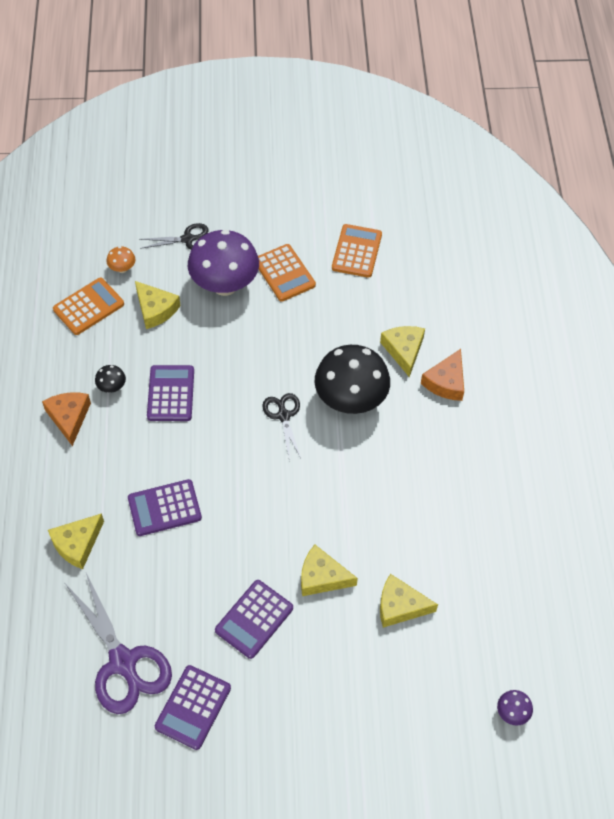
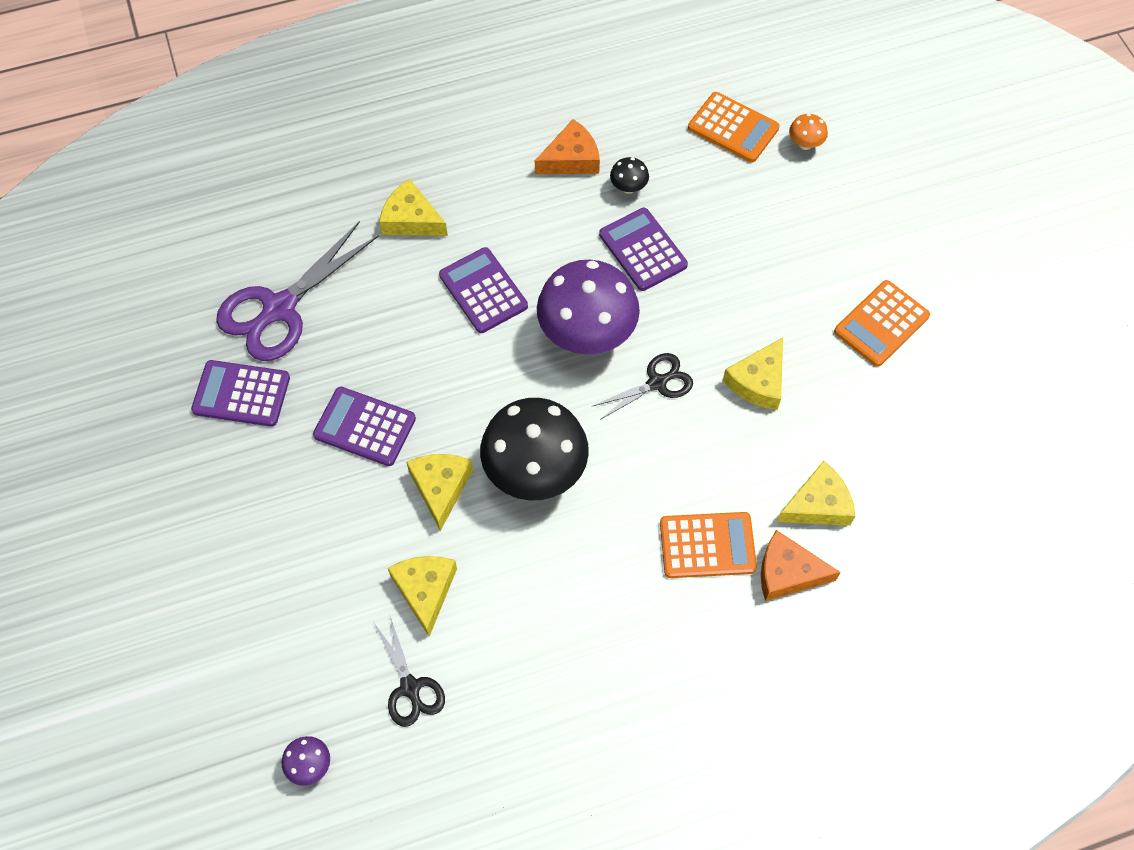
camera: 75 degrees right, 5 degrees up
yellow cheese [135,281,181,329] -> yellow cheese moved to [723,337,783,410]
black scissors [139,223,209,249] -> black scissors moved to [374,617,445,727]
purple calculator [147,365,194,421] -> purple calculator turned 105 degrees counterclockwise [599,208,688,291]
purple mushroom [188,230,259,296] -> purple mushroom moved to [537,260,640,355]
black mushroom [315,345,390,414] -> black mushroom moved to [480,398,589,500]
orange calculator [332,224,382,278] -> orange calculator moved to [660,512,757,578]

